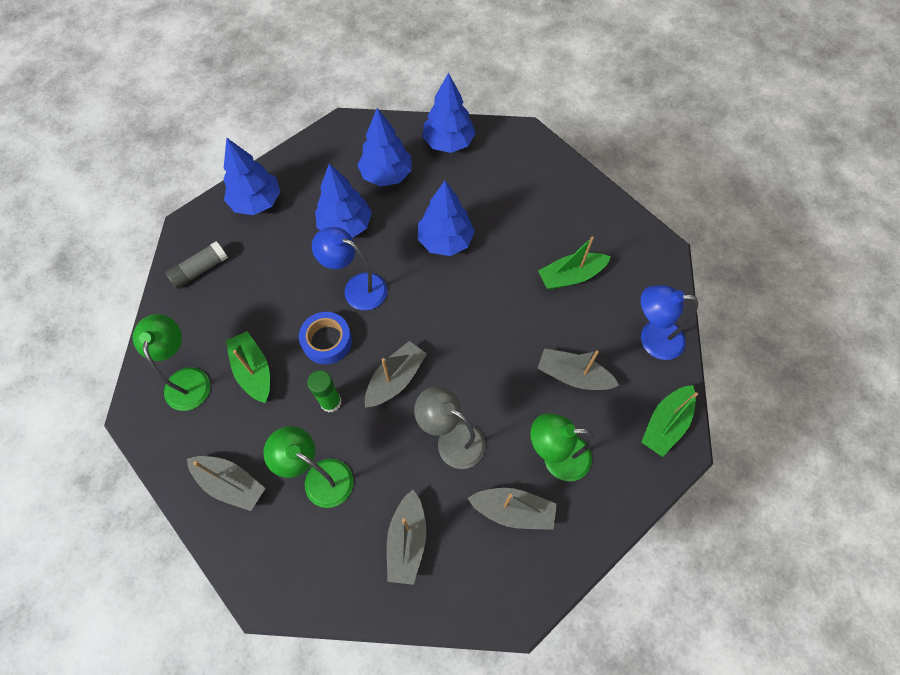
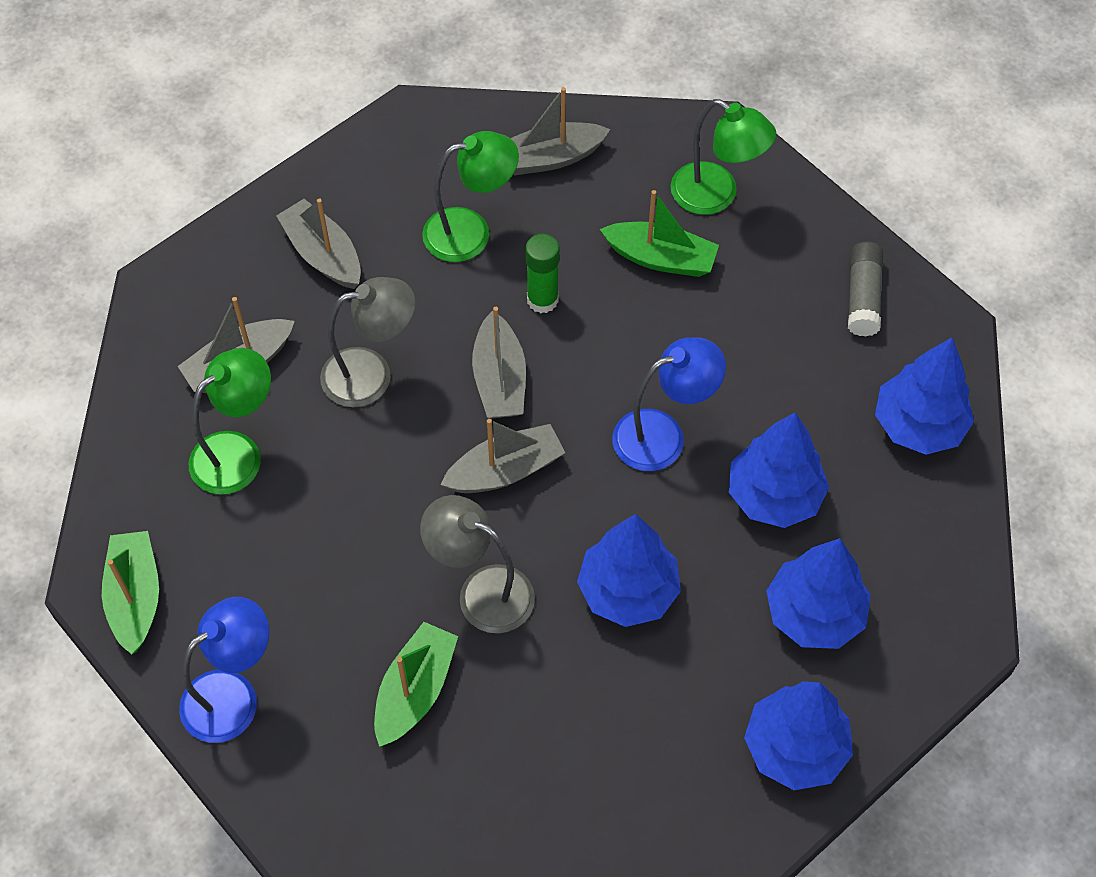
camera: 135 degrees right, 5 degrees down
blue tape [299,312,352,364] -> none
grey boat [538,348,619,390] -> grey boat moved to [440,419,565,493]
none -> grey lamp [420,495,535,633]

